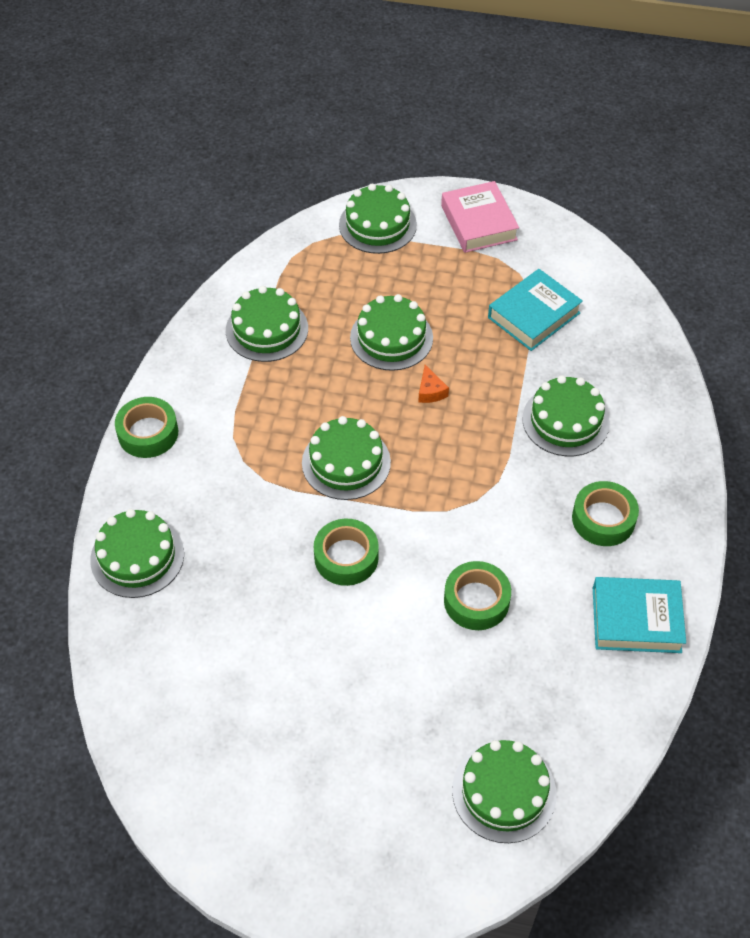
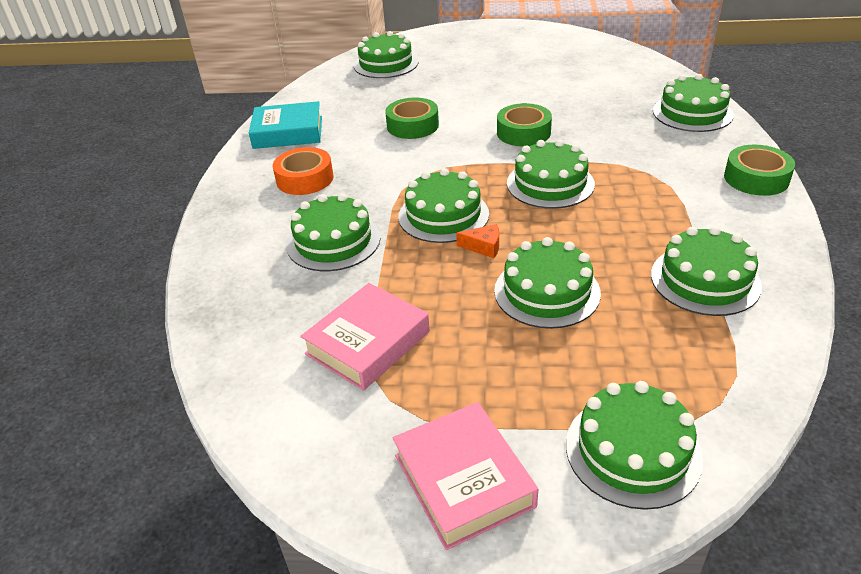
camera: 175 degrees right, 15 degrees down
orange cheese [418,365,449,403] -> orange cheese turned 120 degrees clockwise [456,224,499,258]
turquoise book [488,269,583,351] -> pink book [300,283,430,391]
green tape [572,481,639,546] -> orange tape [273,147,334,195]
none -> green cake [398,168,489,243]

